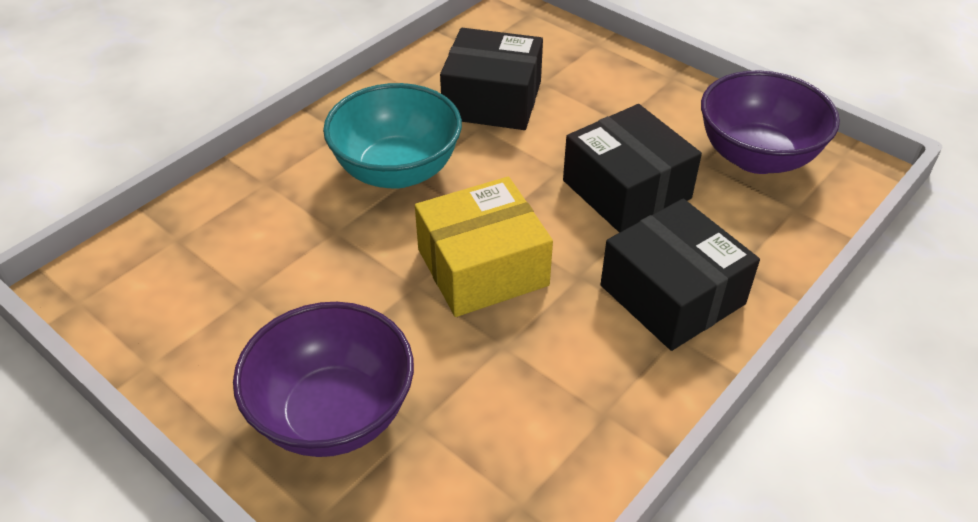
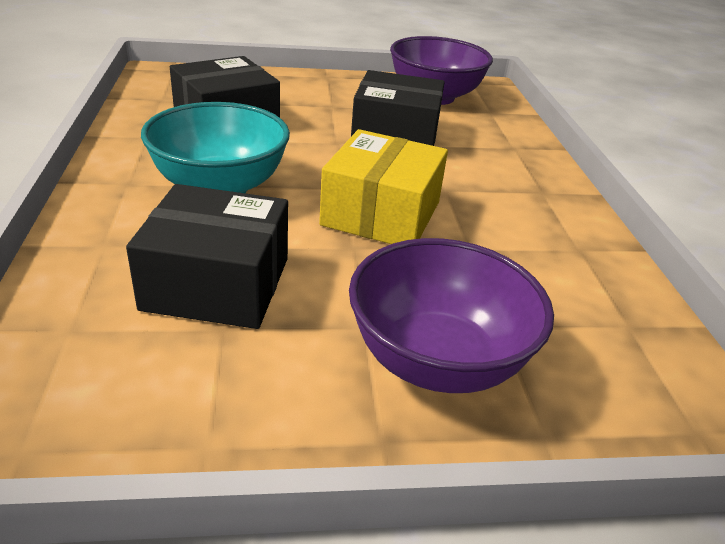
camera: 50 degrees left, 10 degrees down
black box [601,199,760,351] -> black box moved to [126,184,288,329]

